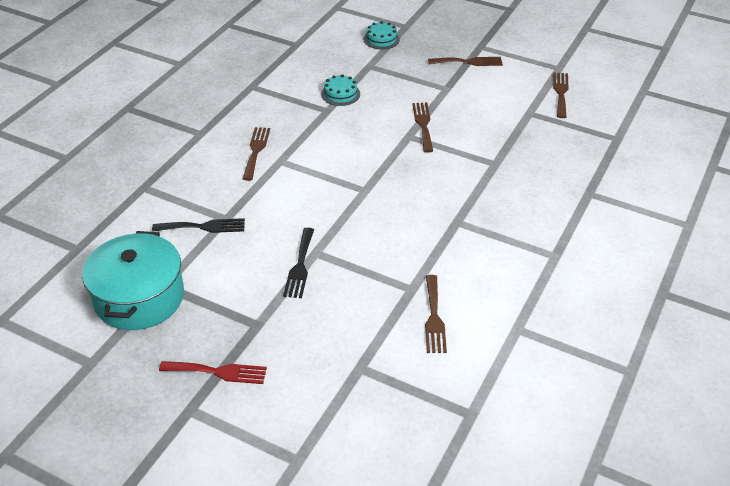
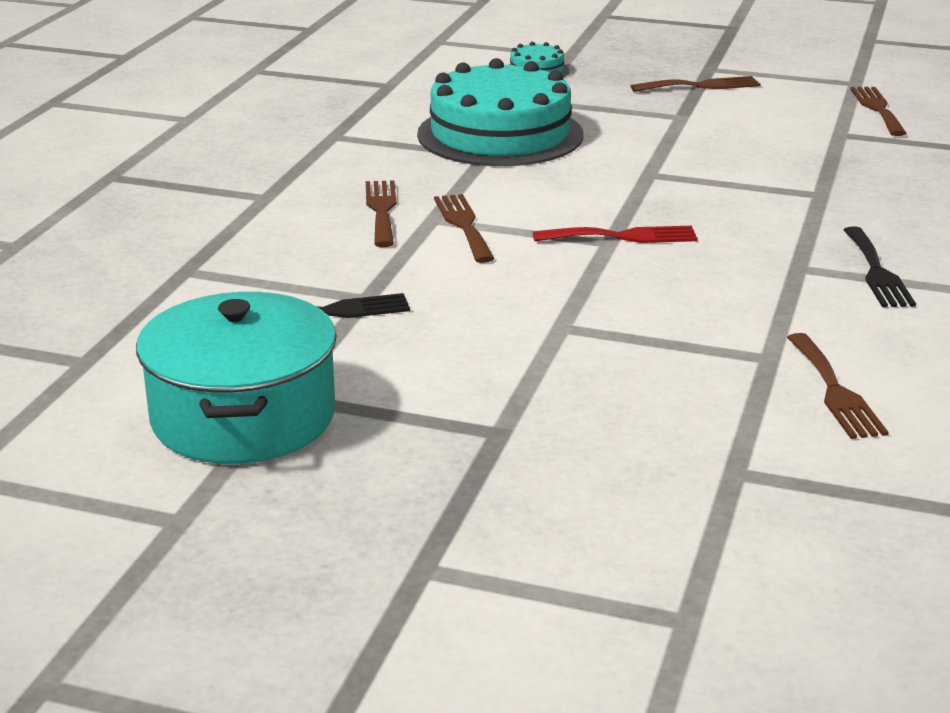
camera: 10 degrees left, 15 degrees down
red fork [159,361,267,384] -> red fork moved to [533,226,698,243]
black fork [283,228,314,298] -> black fork moved to [844,227,916,307]
turquoise cake [321,74,360,106] -> turquoise cake [417,58,584,166], size x2.33
brown fork [412,103,433,153] -> brown fork moved to [434,194,495,263]

